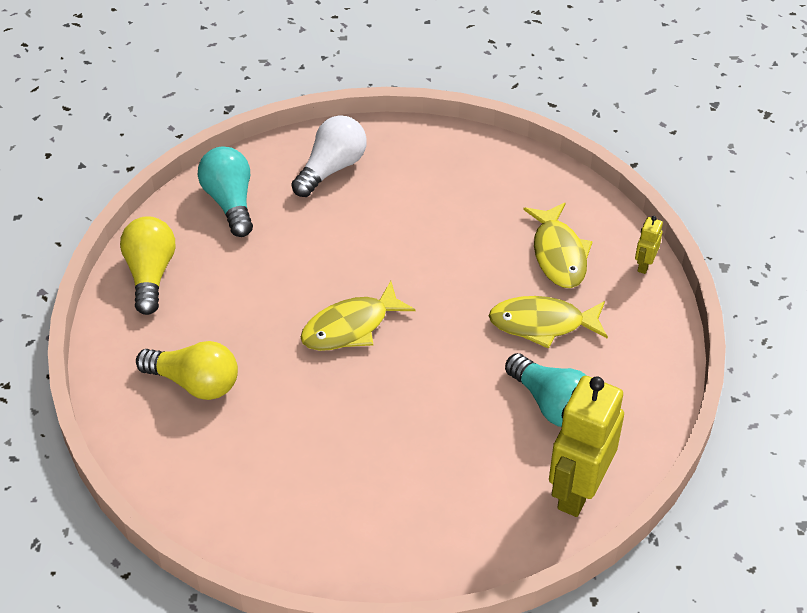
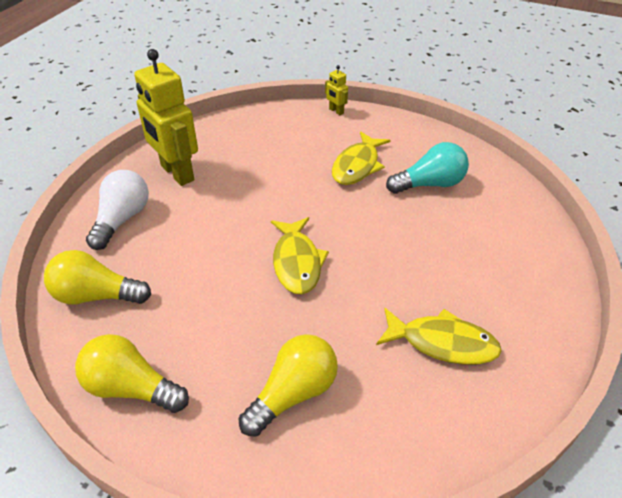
camera: 65 degrees left, 5 degrees down
turquoise light bulb [198,147,253,237] -> yellow light bulb [44,250,151,304]
white light bulb [291,115,367,197] -> white light bulb turned 45 degrees clockwise [86,170,149,250]
yellow fish [523,202,593,288] -> yellow fish moved to [376,308,502,365]
yellow robot [549,376,624,517] -> yellow robot moved to [134,49,198,186]

